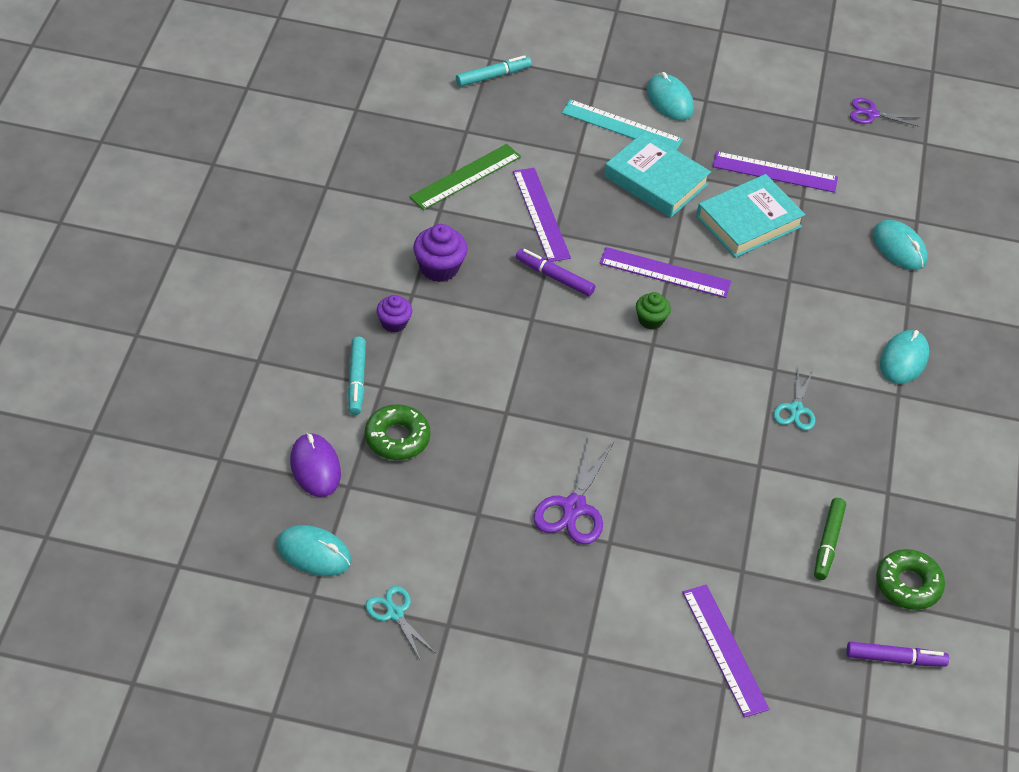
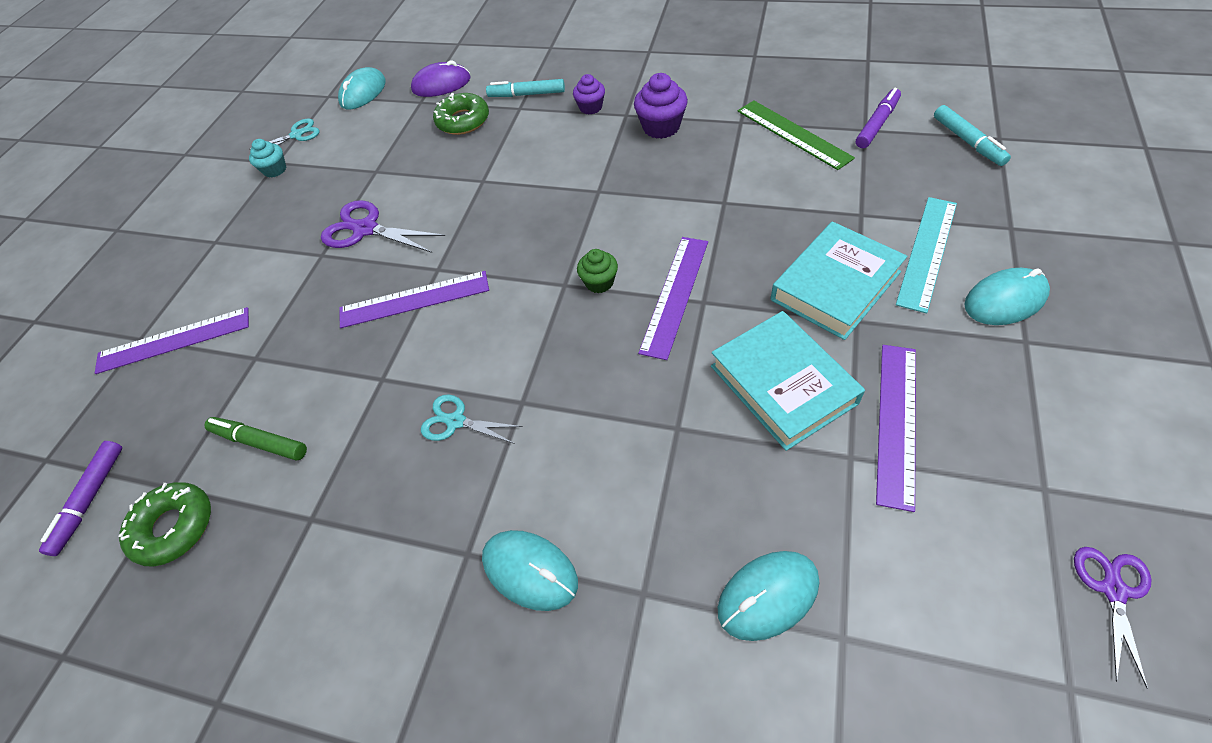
camera: 105 degrees right, 5 degrees up
purple ruler [513,168,571,262] -> purple ruler moved to [339,271,489,328]
purple marker [516,249,595,296] -> purple marker moved to [856,88,901,148]
none -> turquoise cupcake [249,139,286,178]

